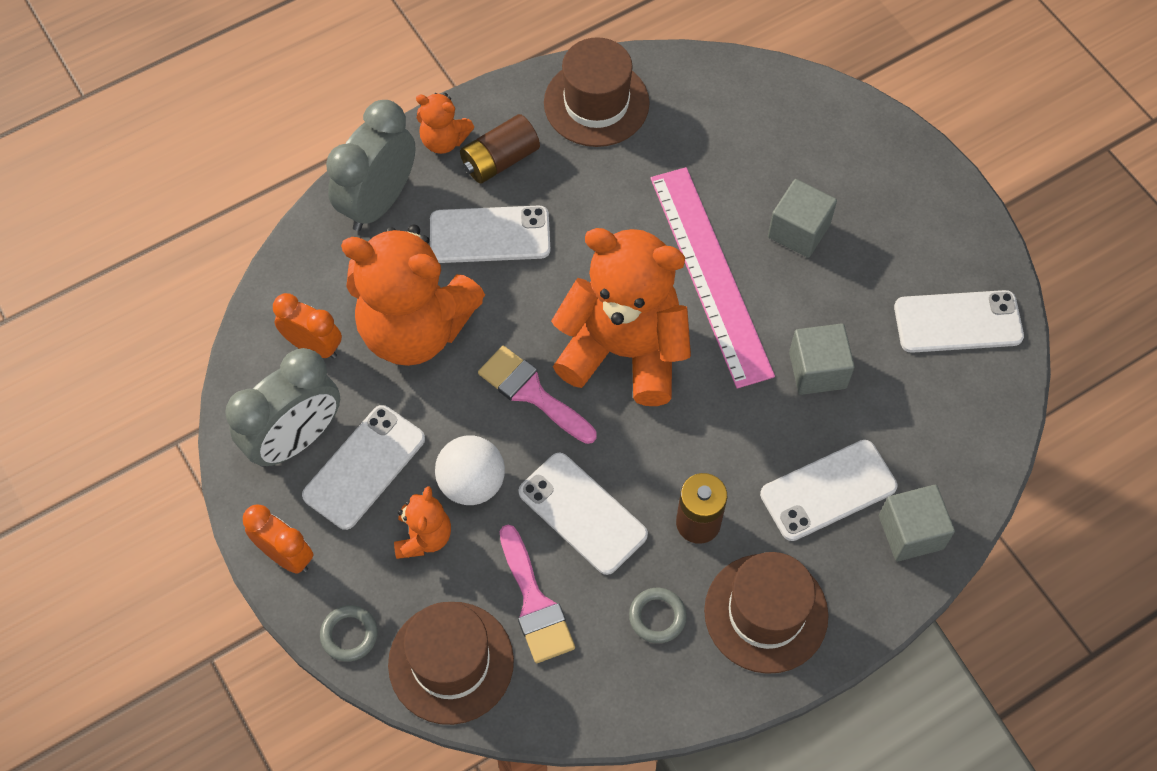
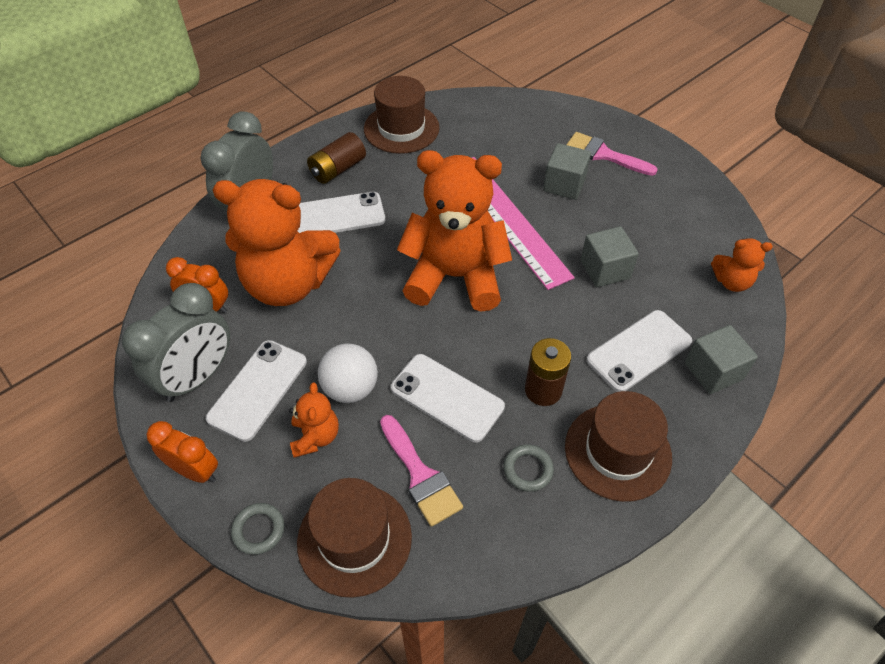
camera: 10 degrees left, 10 degrees down
orange teddy bear [416,93,474,154] -> orange teddy bear moved to [711,238,773,292]
pink brush [478,346,597,444] -> pink brush moved to [566,132,658,176]
white phone [894,290,1024,353] -> none

